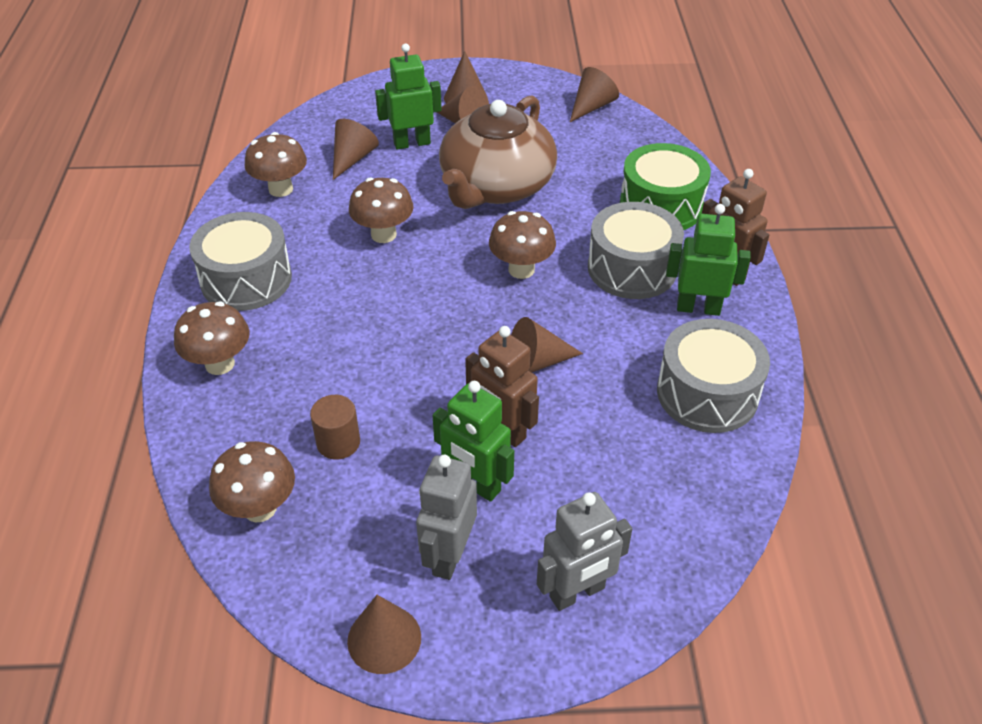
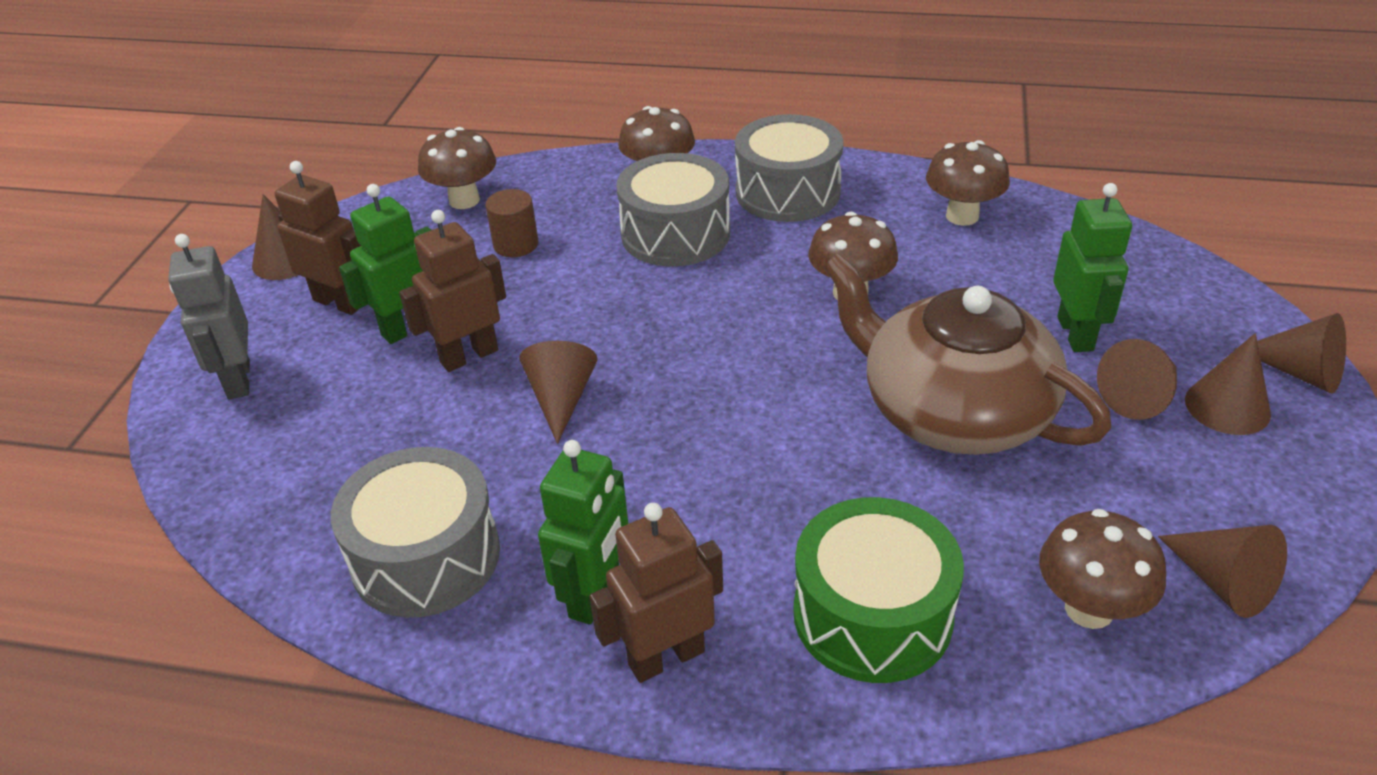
camera: 105 degrees right, 5 degrees down
brown cone [333,119,379,180] -> brown cone moved to [1235,313,1346,393]
grey robot [416,455,477,580] -> brown robot [275,161,361,315]
brown mushroom [489,211,556,279] -> brown mushroom moved to [1039,509,1166,629]
grey drum [588,202,684,299] -> grey drum moved to [616,153,730,266]

